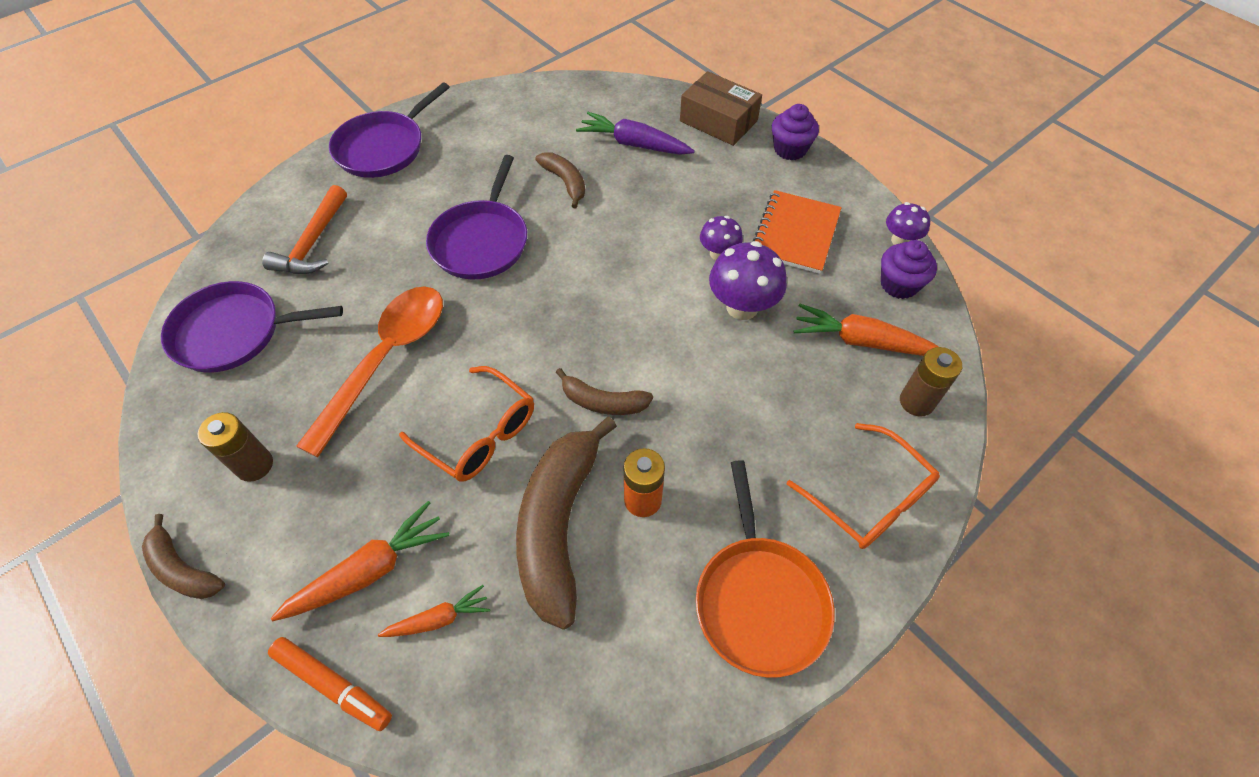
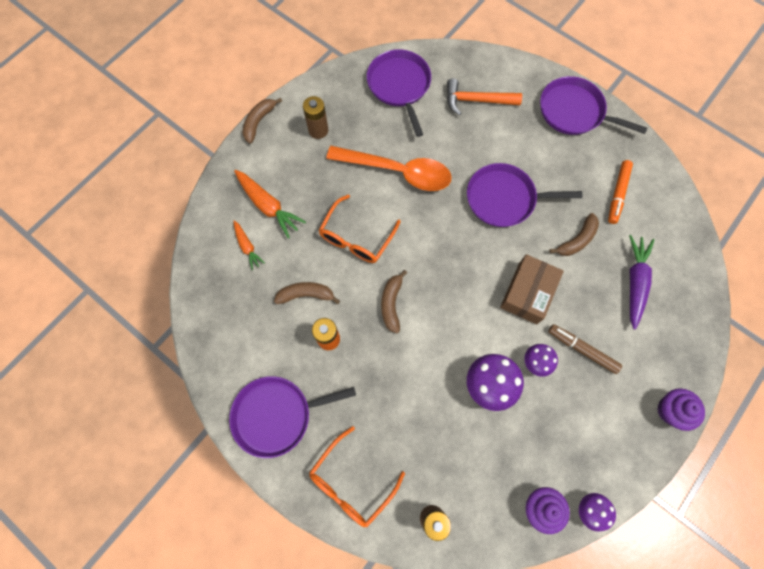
camera: 80 degrees right, 15 degrees up
orange marker [268,637,392,731] -> orange marker moved to [608,160,633,224]
brown banana [516,417,617,630] -> brown banana [274,282,340,304], size x0.51
brown box [680,71,762,146] -> brown box moved to [500,254,564,324]
orange pan [696,460,835,678] -> purple pan [229,376,356,458]
orange notebook [753,190,842,274] -> none
orange carrot [794,304,939,356] -> none
none -> brown marker [548,324,622,374]

